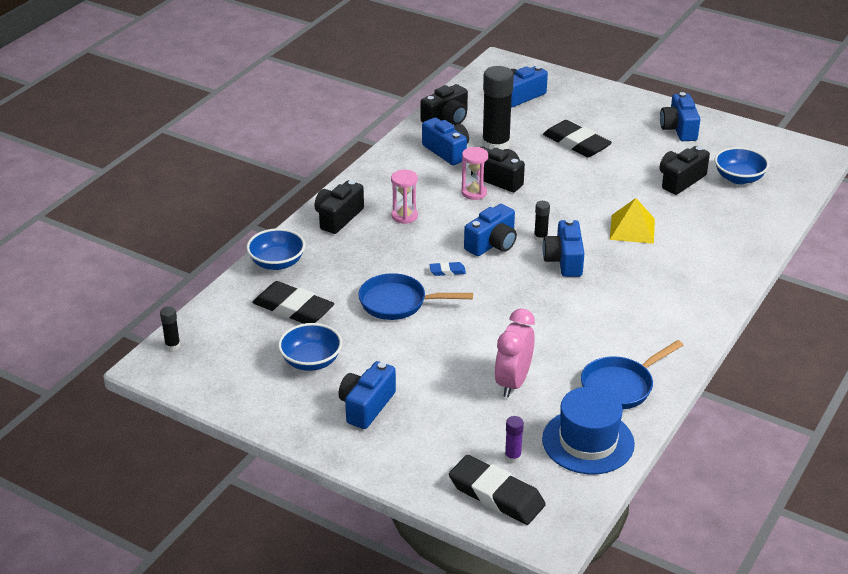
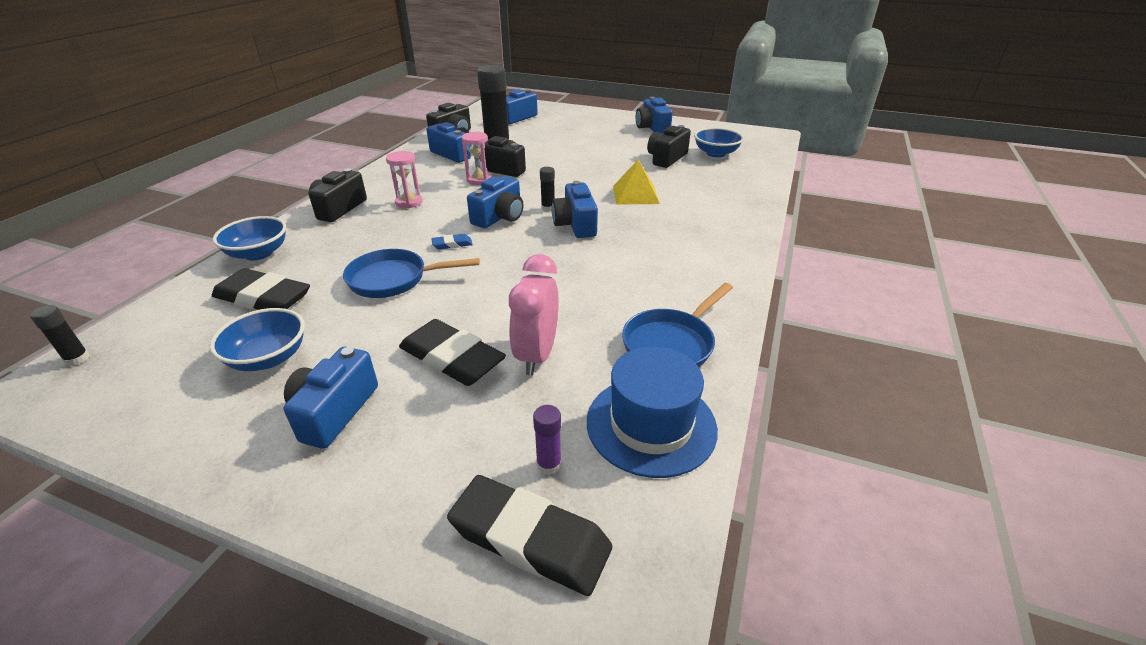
camera: 10 degrees left, 0 degrees up
black eraser [543,120,612,157] -> black eraser moved to [399,319,506,386]

